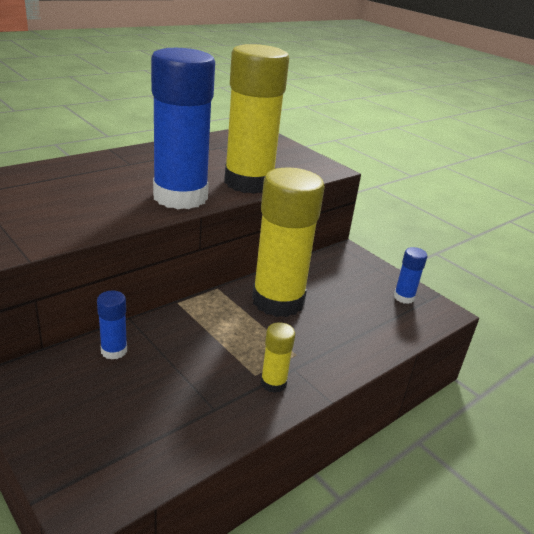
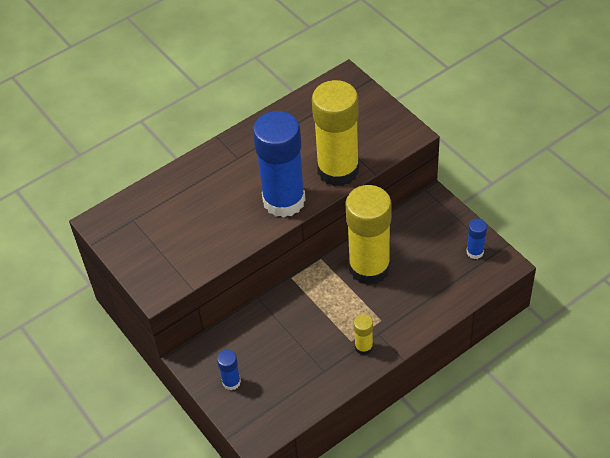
camera: 10 degrees right, 20 degrees up
blue glue stick [97,291,127,360] -> blue glue stick moved to [217,350,241,390]

